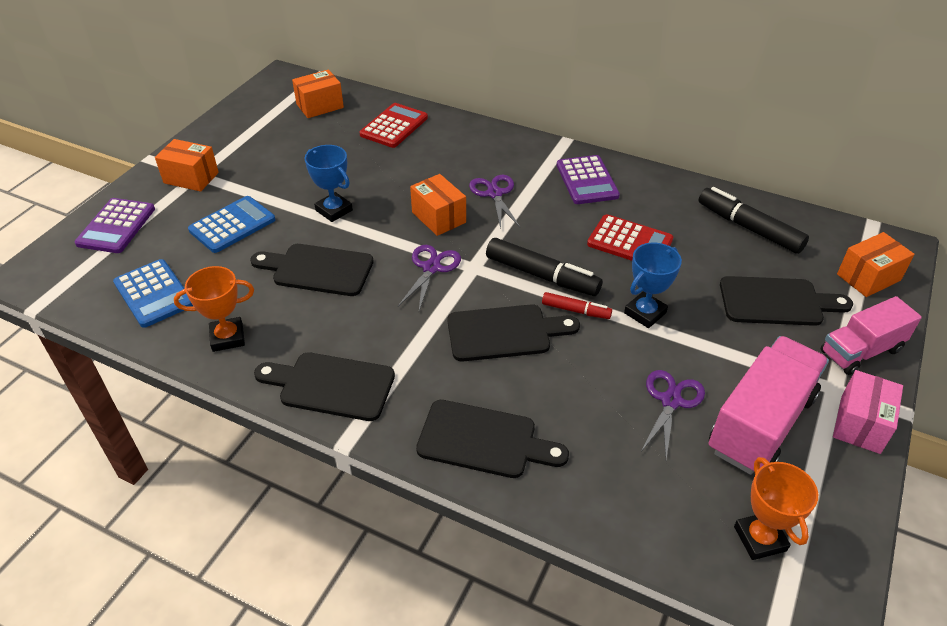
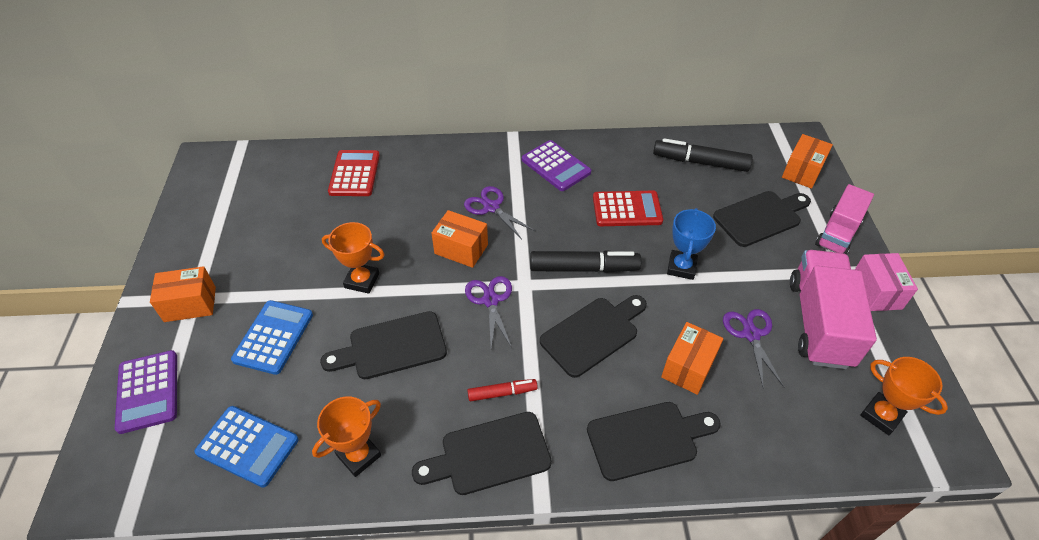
camera: 30 degrees left, 5 degrees up
orange box [292,70,344,118] -> orange box moved to [661,322,723,395]
blue trophy [305,145,353,222] -> orange trophy [322,222,385,294]
red marker [542,292,612,319] -> red marker moved to [467,379,538,402]

